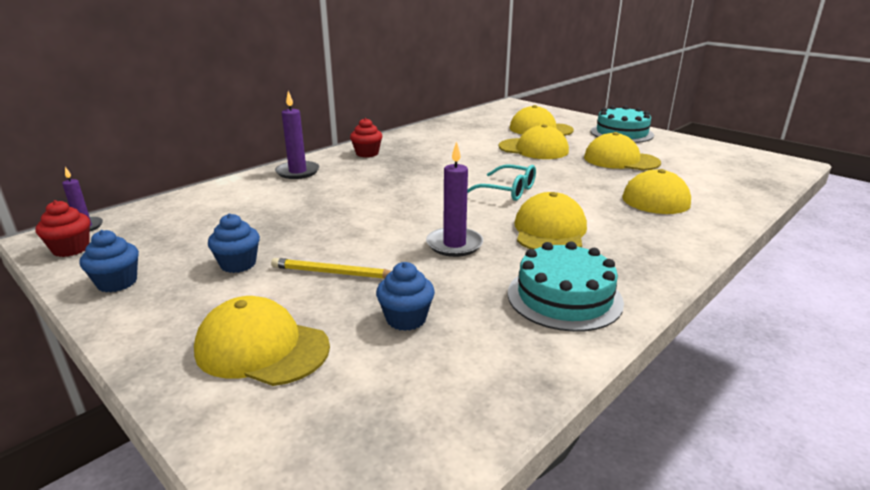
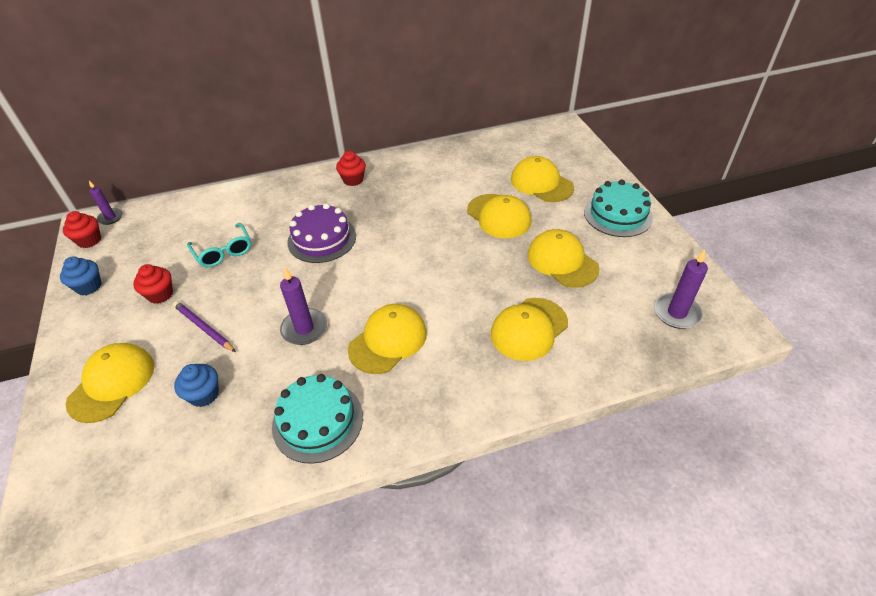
camera: 30 degrees right, 20 degrees up
yellow cap [194,296,330,386] -> yellow cap turned 60 degrees clockwise [66,343,154,423]
blue cupcake [208,213,260,273] -> red cupcake [133,264,173,304]
yellow pencil [271,258,391,279] -> purple pencil [173,301,236,352]
purple candle [275,91,319,179] -> purple candle moved to [654,249,708,329]
turquoise glasses [467,165,536,201] -> turquoise glasses moved to [187,223,251,267]
none -> purple cake [287,203,356,263]

